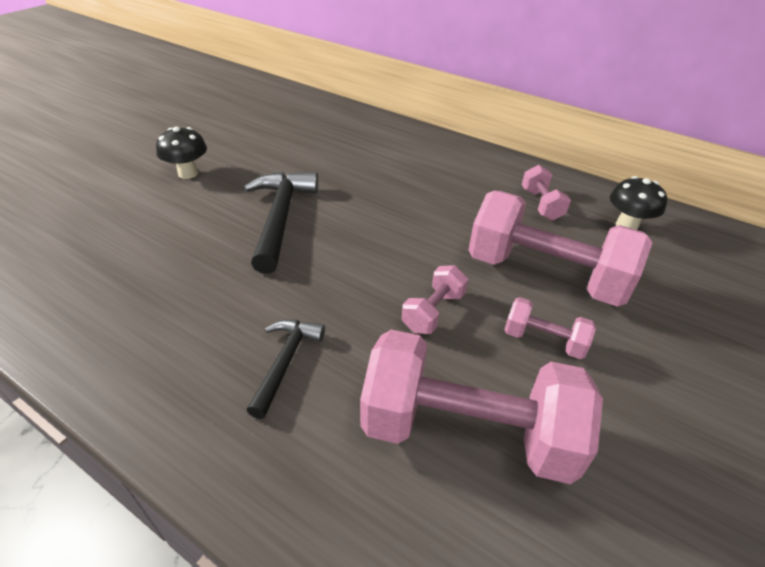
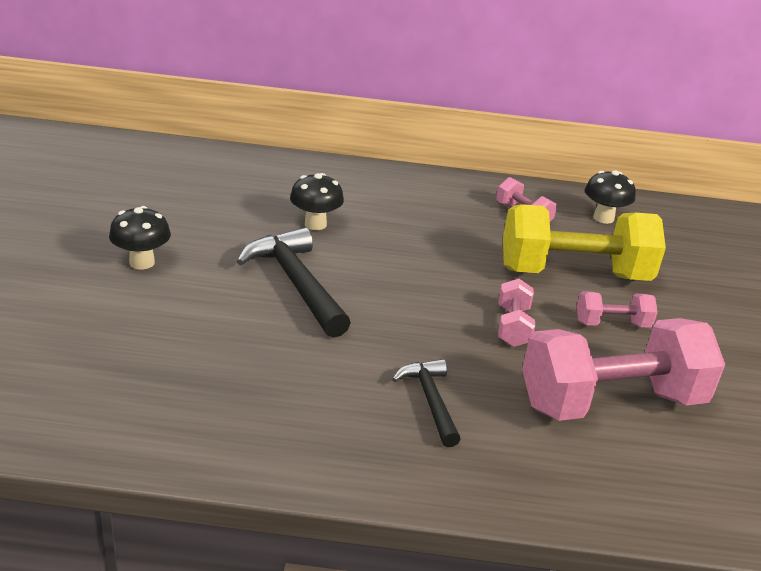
camera: 30 degrees left, 10 degrees down
pink dumbbell [468,191,653,307] -> yellow dumbbell [503,204,666,281]
none -> black mushroom [290,173,344,230]

